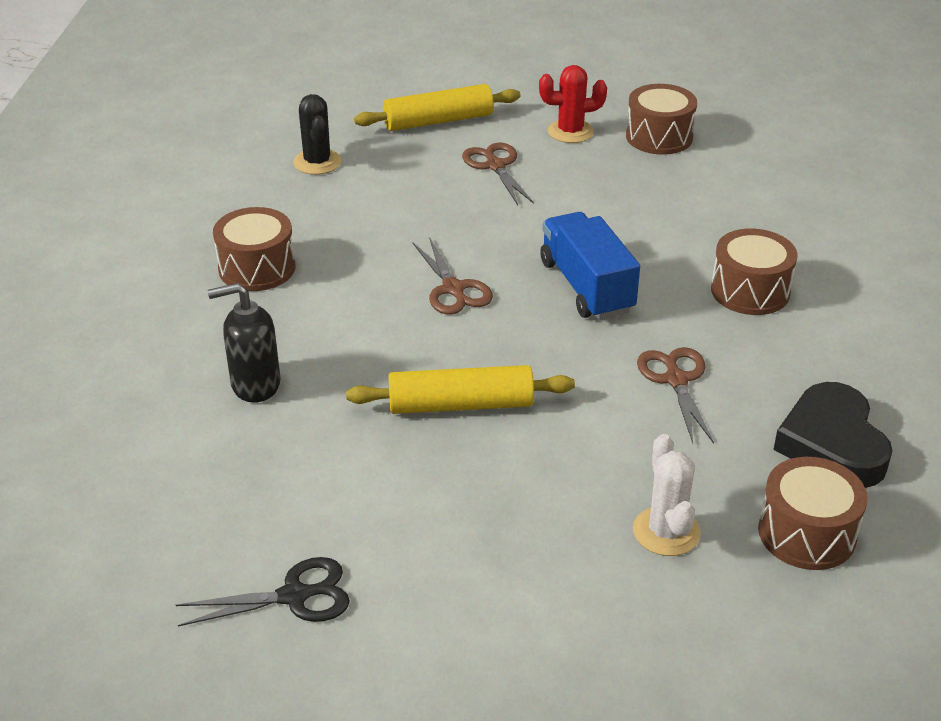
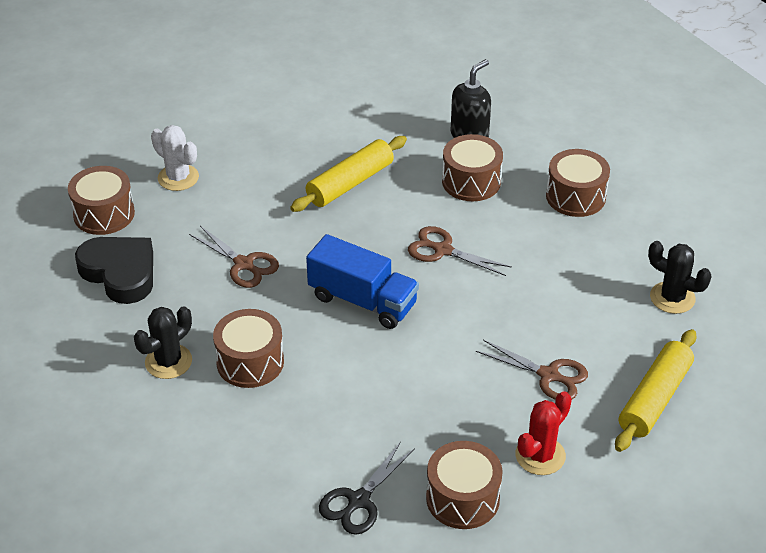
camera: 140 degrees right, 5 degrees up
black scissors [176,557,350,627] -> black scissors moved to [319,442,415,535]
none -> black cactus [134,306,192,379]
none -> brown drum [442,134,503,201]

